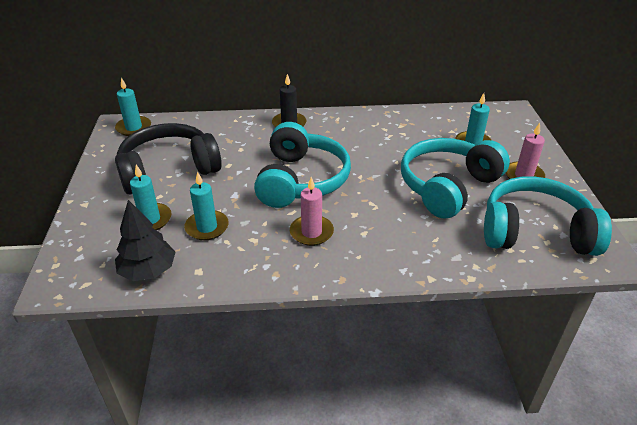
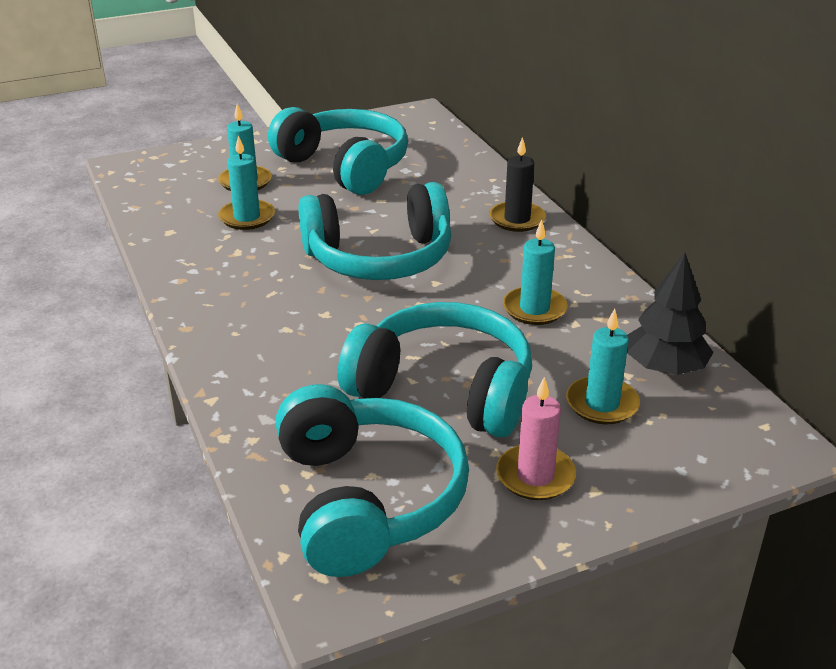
camera: 70 degrees right, 5 degrees down
turquoise candle [115,77,151,136] -> turquoise candle moved to [503,220,568,325]
black headphones [115,123,222,195] -> turquoise headphones [268,107,408,195]
black tree [115,200,175,281] -> black tree moved to [627,252,714,375]
pink candle [290,177,334,246] -> none

